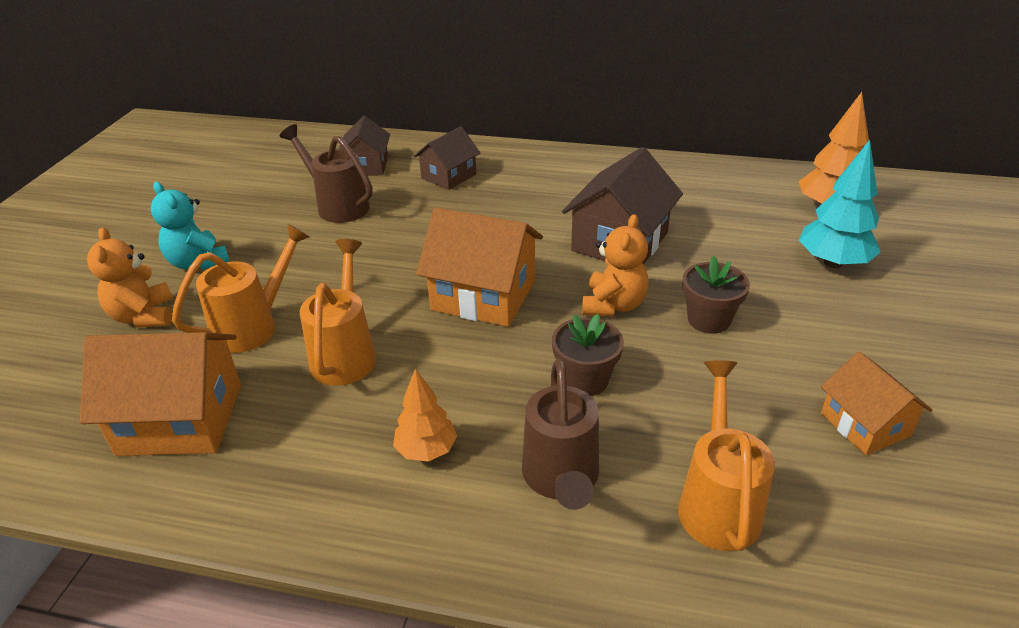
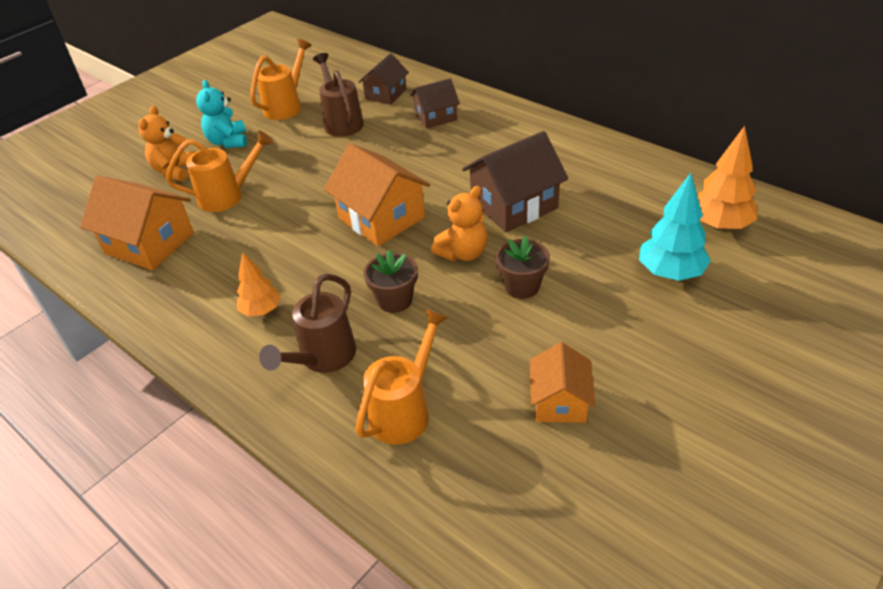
camera: 30 degrees right, 5 degrees up
orange watering can [300,239,376,386] -> orange watering can moved to [250,39,312,120]

